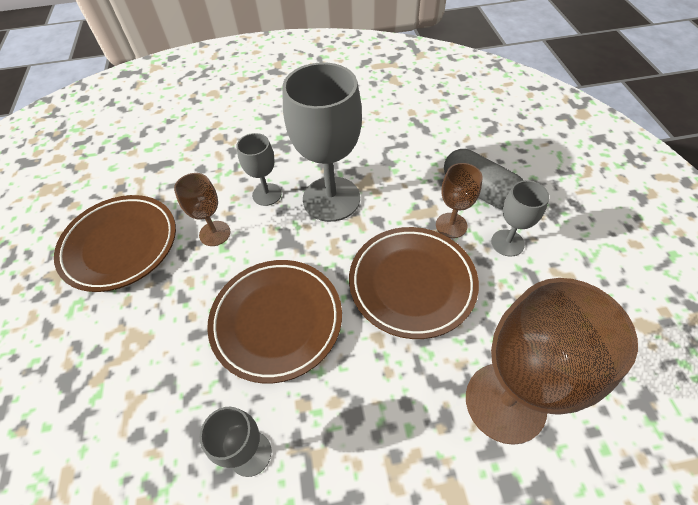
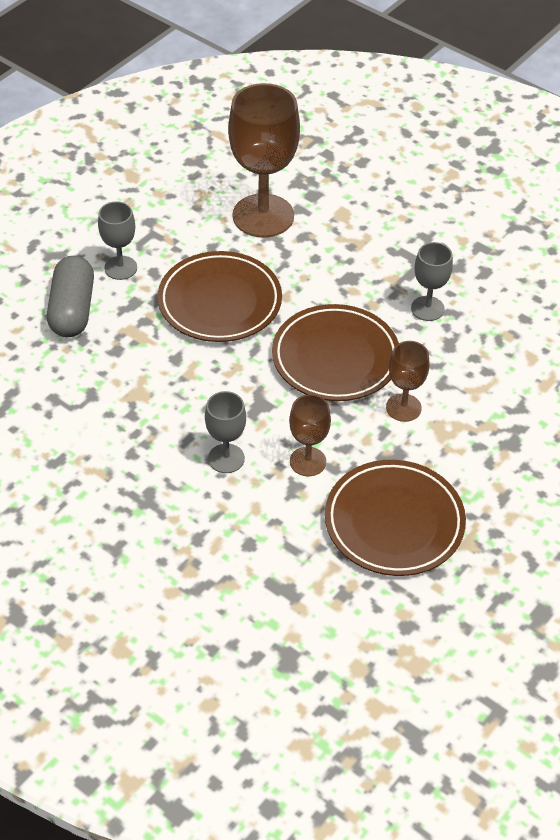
camera: 135 degrees left, 5 degrees down
grey goblet [282,62,362,222] -> none
brown goblet [436,163,483,238] -> brown goblet moved to [386,341,429,422]

